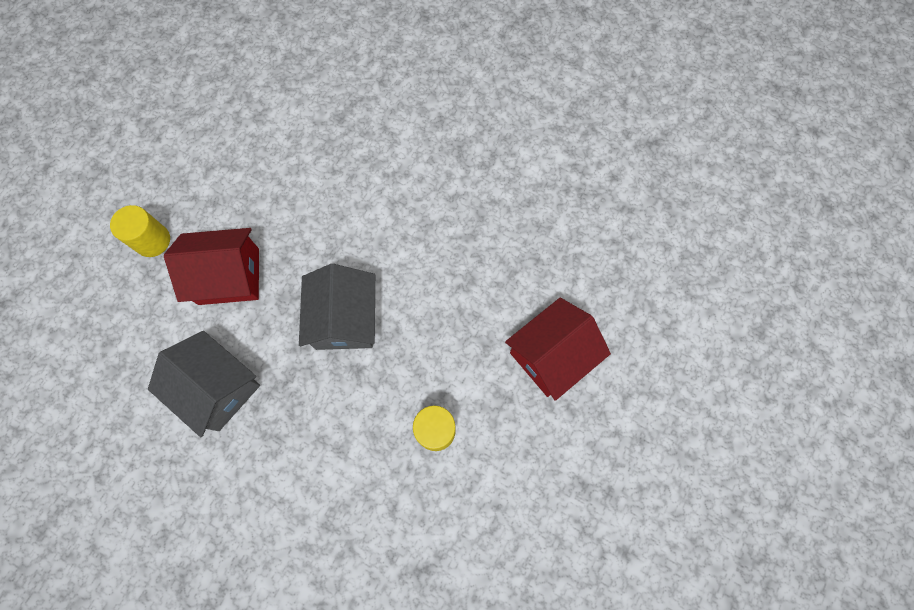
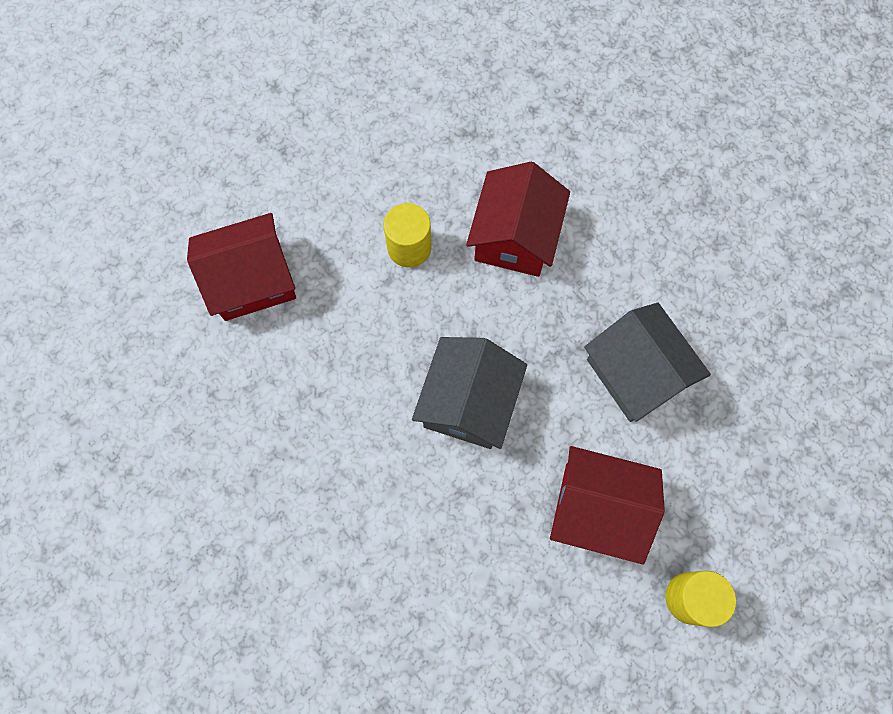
camera: 160 degrees left, 0 degrees up
none -> red house [466,162,570,277]

